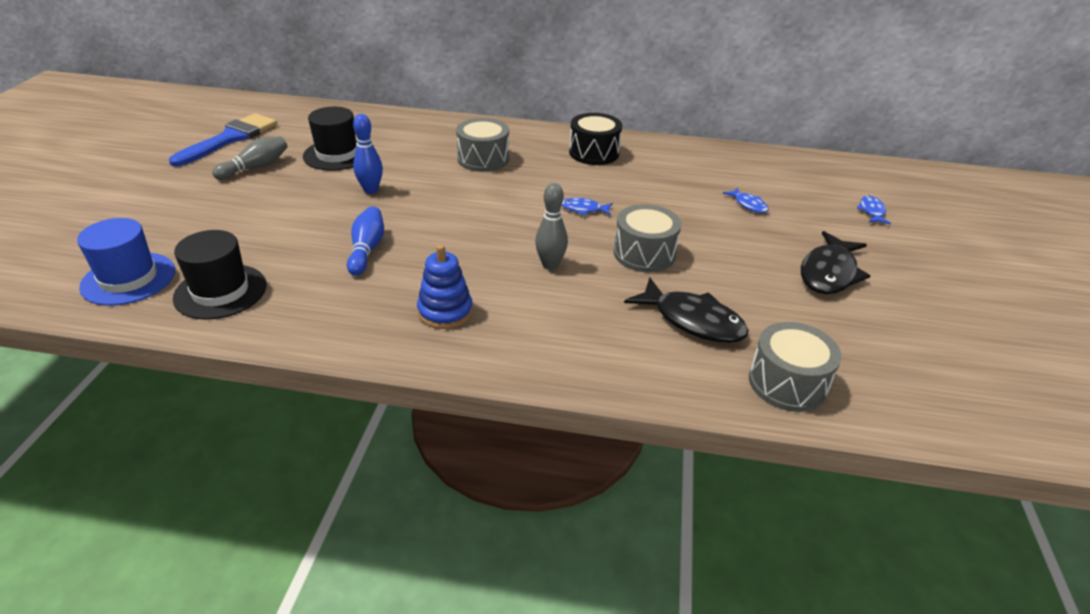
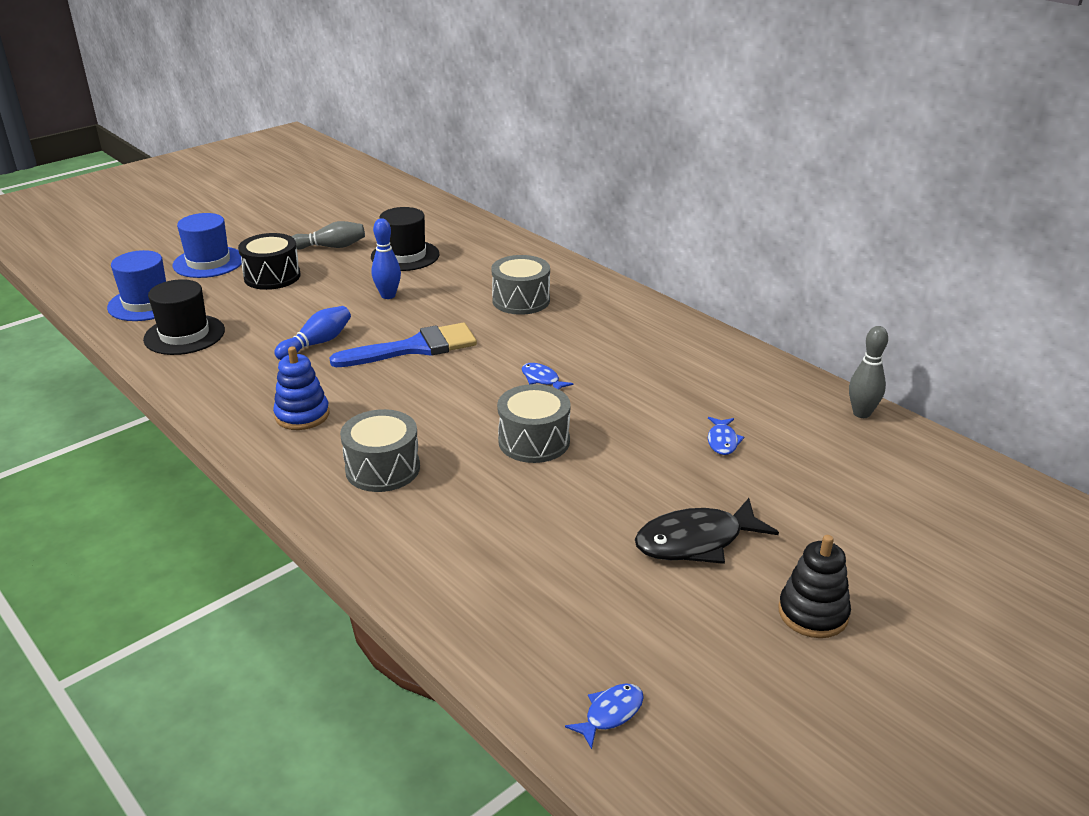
camera: 40 degrees right, 5 degrees down
blue brush [169,113,277,167] -> blue brush moved to [329,323,477,367]
grey bowling pin [535,183,568,270] -> grey bowling pin moved to [849,326,888,418]
black drum [569,113,622,165] -> black drum moved to [238,233,301,290]
black fish [624,277,749,343] -> none
grey drum [749,322,842,412] -> grey drum moved to [340,409,420,492]
blue fish [857,196,891,225] -> blue fish moved to [565,683,644,749]
none -> blue hat [173,213,242,278]
none -> black stacking toy [778,535,851,638]

